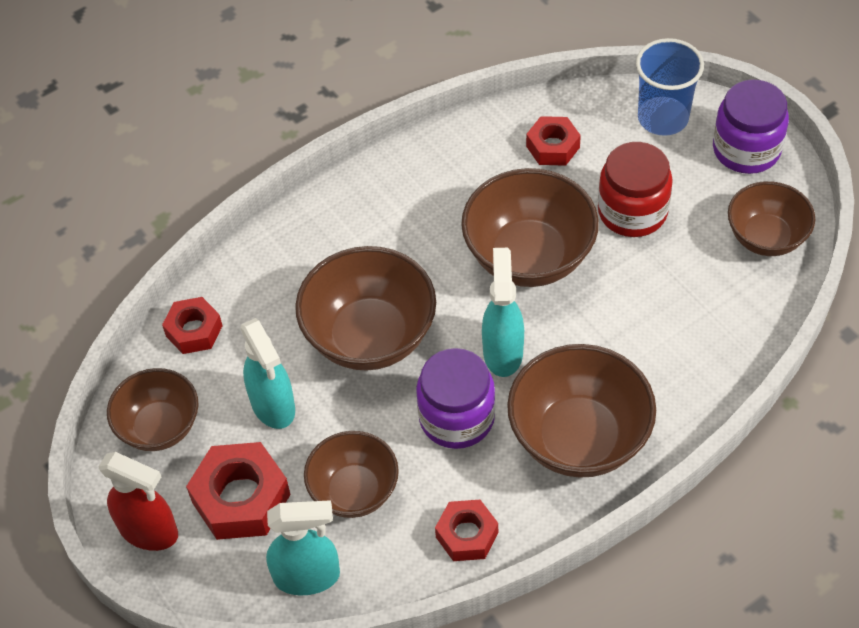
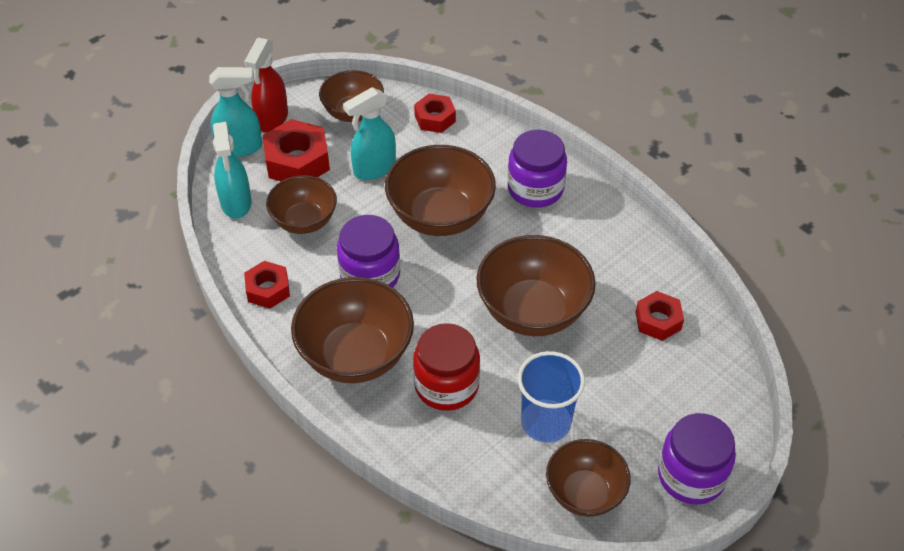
camera: 80 degrees right, 5 degrees down
turquoise spray bottle [482,248,524,377] -> turquoise spray bottle moved to [209,67,262,157]
red jar [598,142,673,237] -> red jar moved to [413,323,480,411]
blue cup [636,38,704,136] -> blue cup moved to [518,351,585,443]
none -> purple jar [508,130,567,208]

